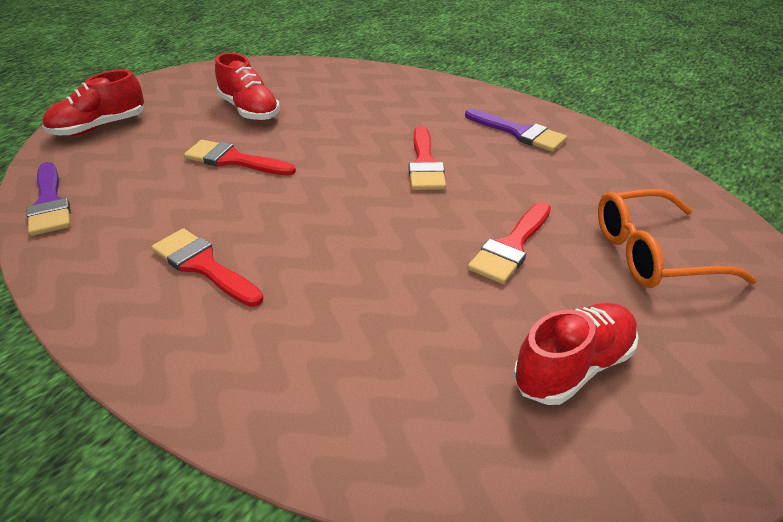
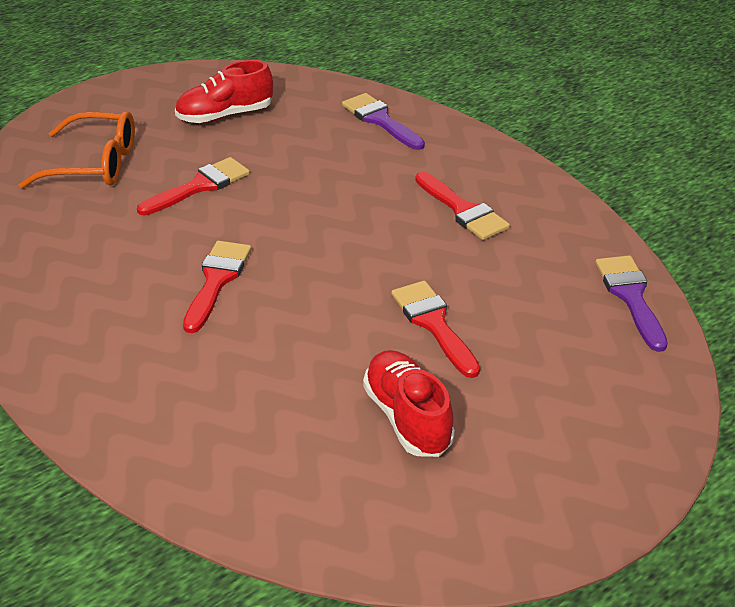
camera: 165 degrees left, 0 degrees up
red shoe [42,70,144,136] -> none
red brush [184,140,296,176] -> red brush turned 150 degrees counterclockwise [391,281,480,378]
purple brush [465,109,567,152] -> purple brush moved to [342,93,425,150]

